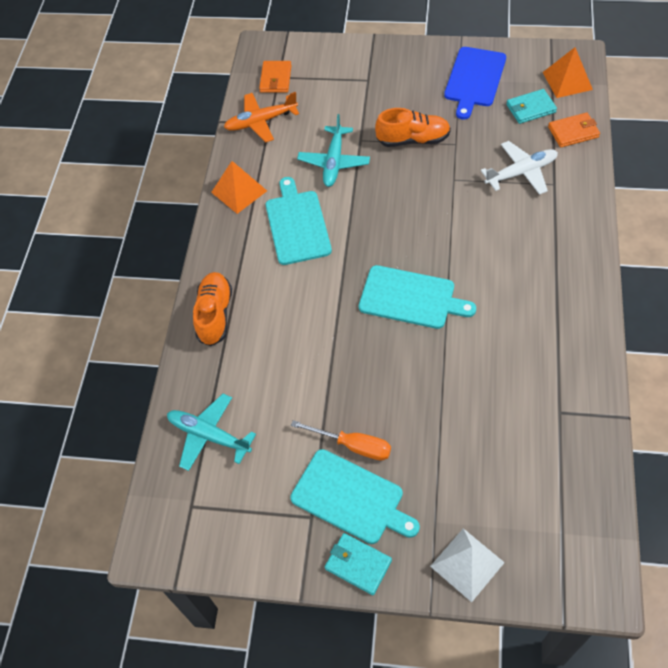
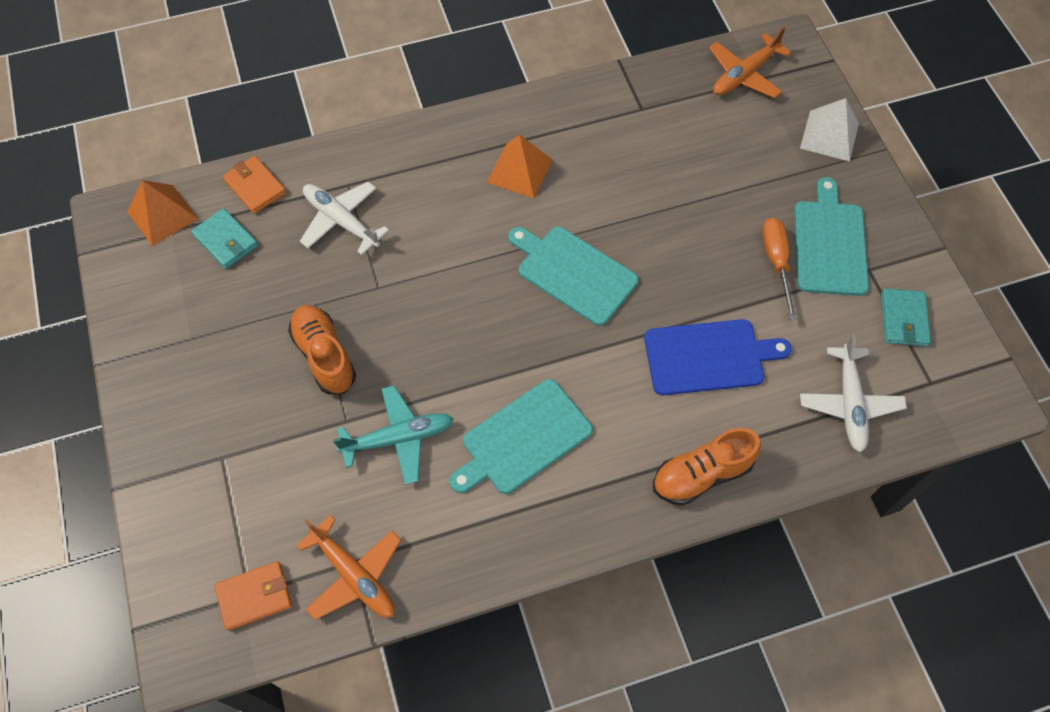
camera: 120 degrees left, 5 degrees up
turquoise plane [167,394,256,471] -> white plane [800,334,907,452]
orange pyramid [211,161,267,214] -> orange pyramid moved to [487,134,553,198]
turquoise wallet [325,533,392,595] -> turquoise wallet moved to [881,289,931,346]
turquoise cutting board [359,265,476,329] -> turquoise cutting board turned 45 degrees counterclockwise [508,227,639,326]
blue cutting board [444,47,506,120] -> blue cutting board moved to [644,319,792,395]
none -> orange plane [709,27,791,98]

